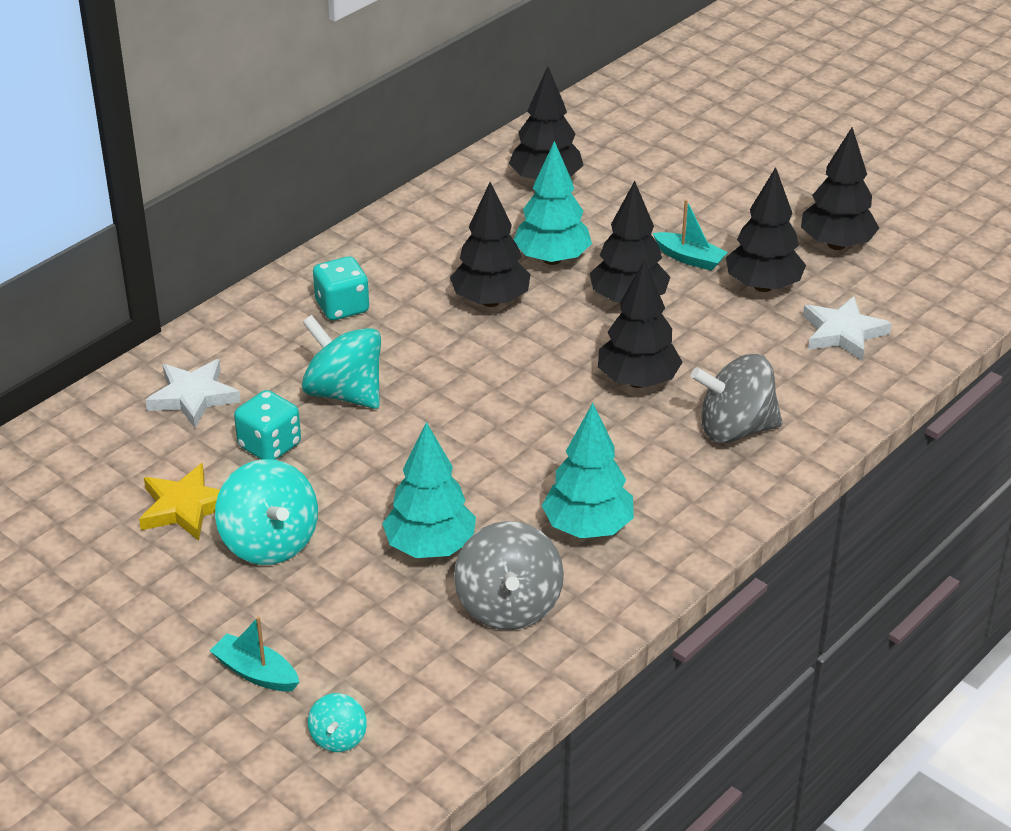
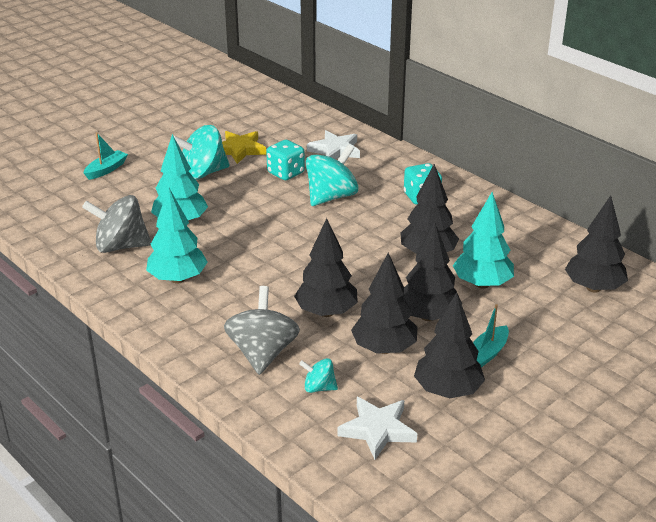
camera: 95 degrees right, 5 degrees down
turquoise spinning top [308,693,367,752] -> turquoise spinning top moved to [299,358,338,393]
black tree [801,127,879,250] -> black tree moved to [351,253,417,354]

